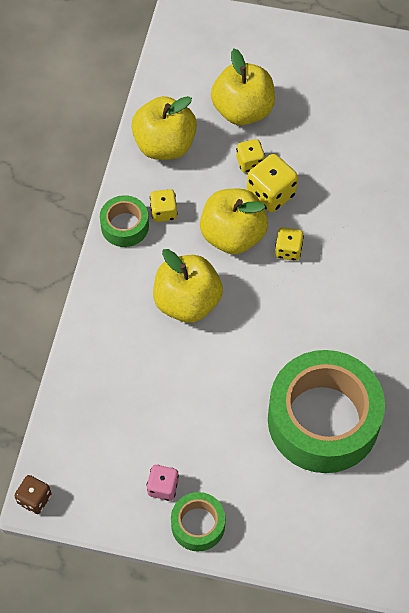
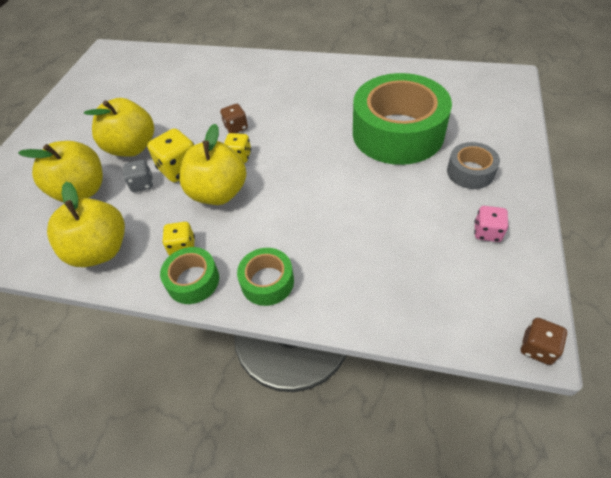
camera: 85 degrees left, 10 degrees down
yellow apple [153,249,223,323] -> yellow apple moved to [84,98,154,157]
green tape [171,492,225,551] -> green tape moved to [237,248,294,306]
yellow dice [236,139,265,173] -> grey dice [123,160,153,192]
none -> brown dice [220,104,248,133]
none -> grey tape [447,142,500,189]

